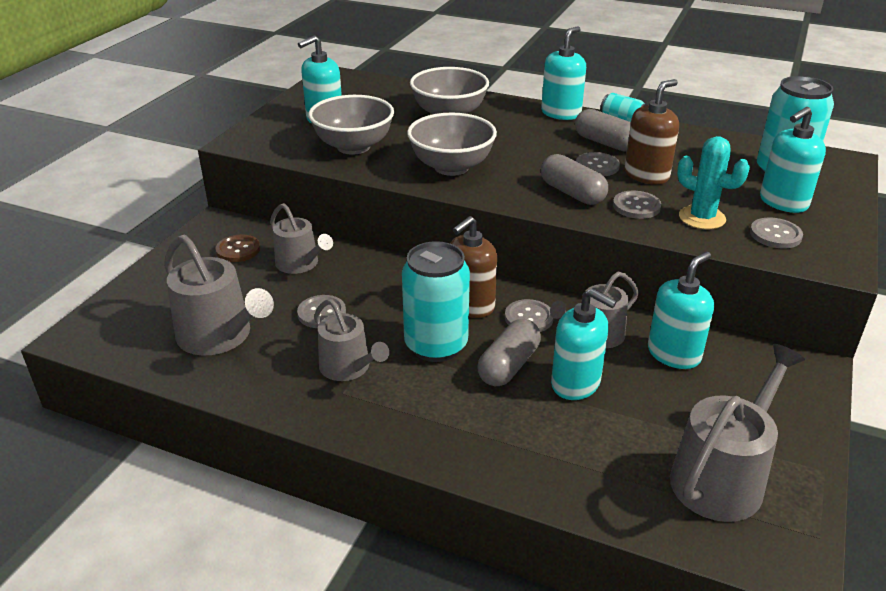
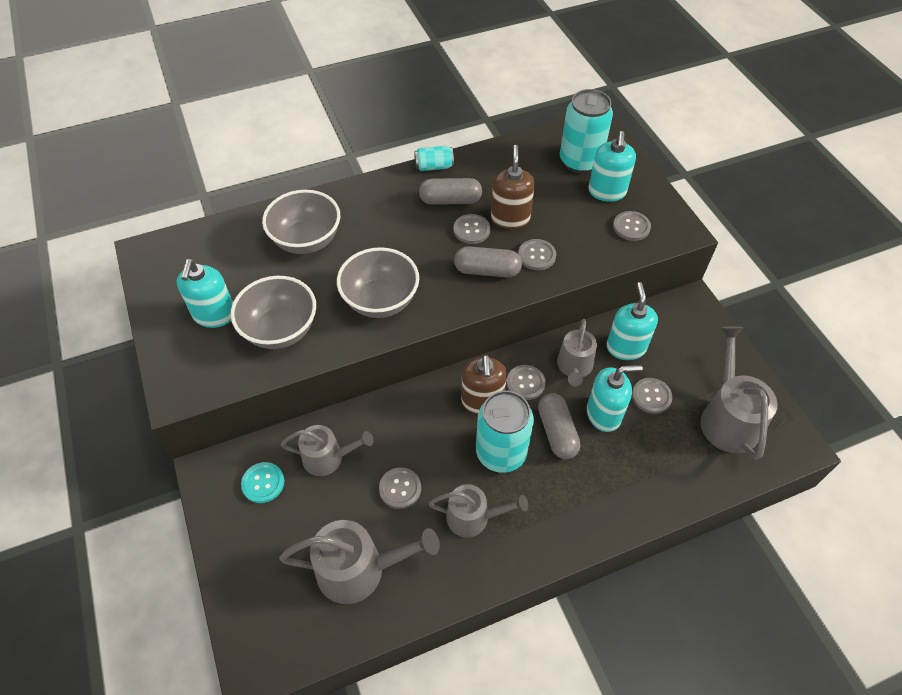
camera: 45 degrees left, 20 degrees up
brown button [216,234,260,262] -> turquoise button [241,462,284,503]
turquoise soap dispenser [541,26,586,120] -> none
turquoise cactus [677,136,750,229] -> none
none -> grey button [632,378,673,414]

